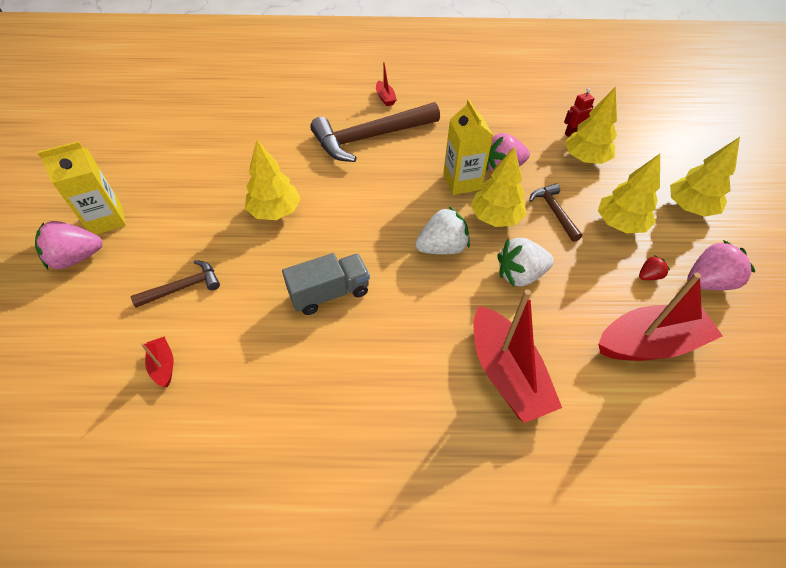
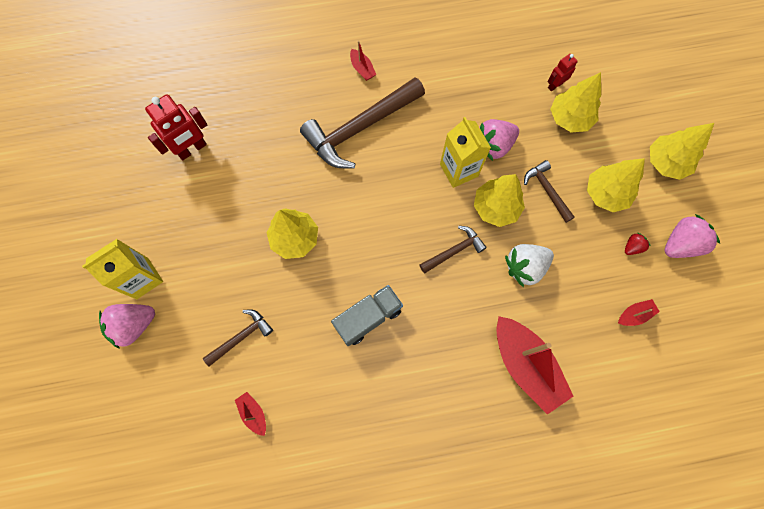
camera: 10 degrees left, 20 degrees up
white strawberry [415,207,470,255] -> brown hammer [419,226,487,273]
red boat [598,273,723,361] -> red boat [618,299,660,326], size x0.45
none -> red robot [145,94,207,160]

